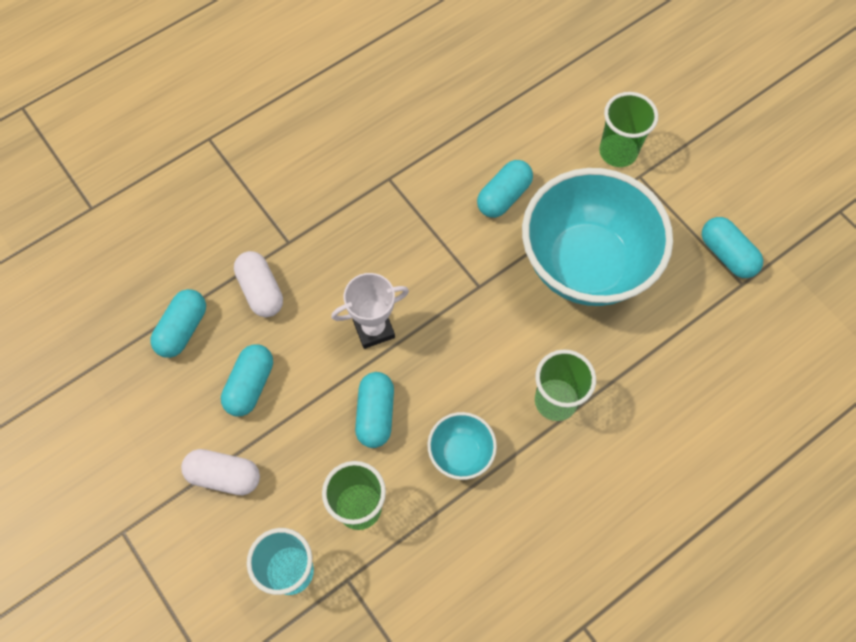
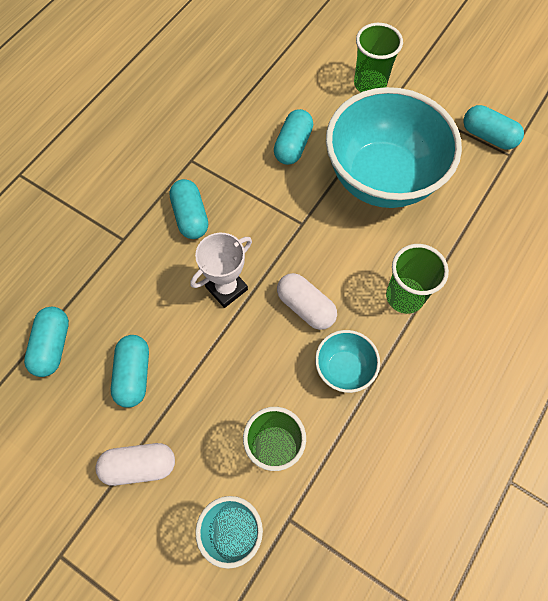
camera: 20 degrees left, 0 degrees up
white capsule [234,251,283,317] -> white capsule moved to [277,273,337,330]
turquoise capsule [355,372,394,448] -> turquoise capsule moved to [170,179,208,239]

